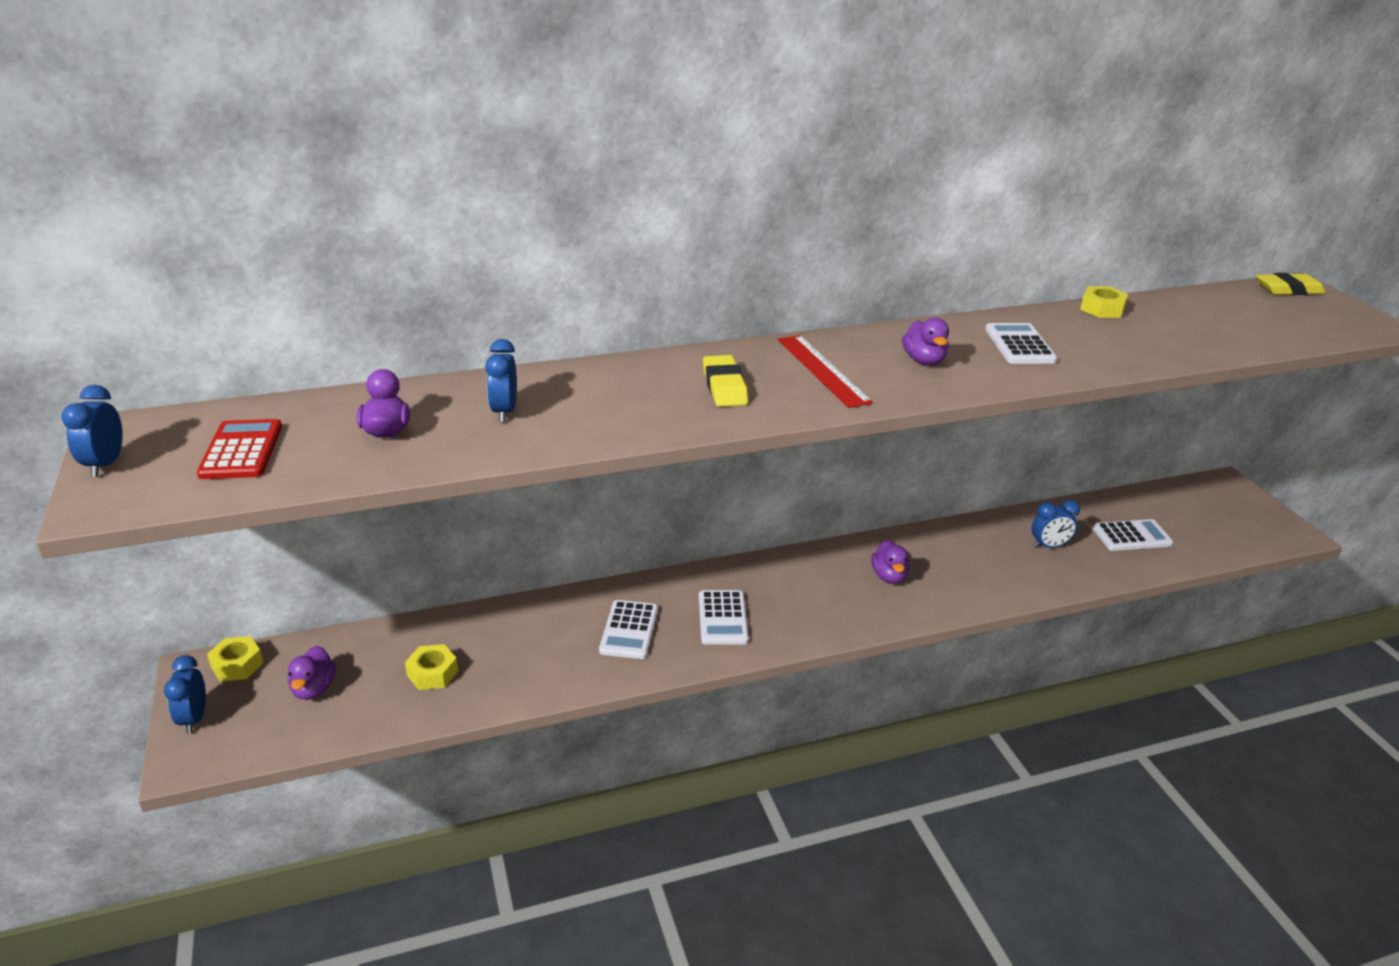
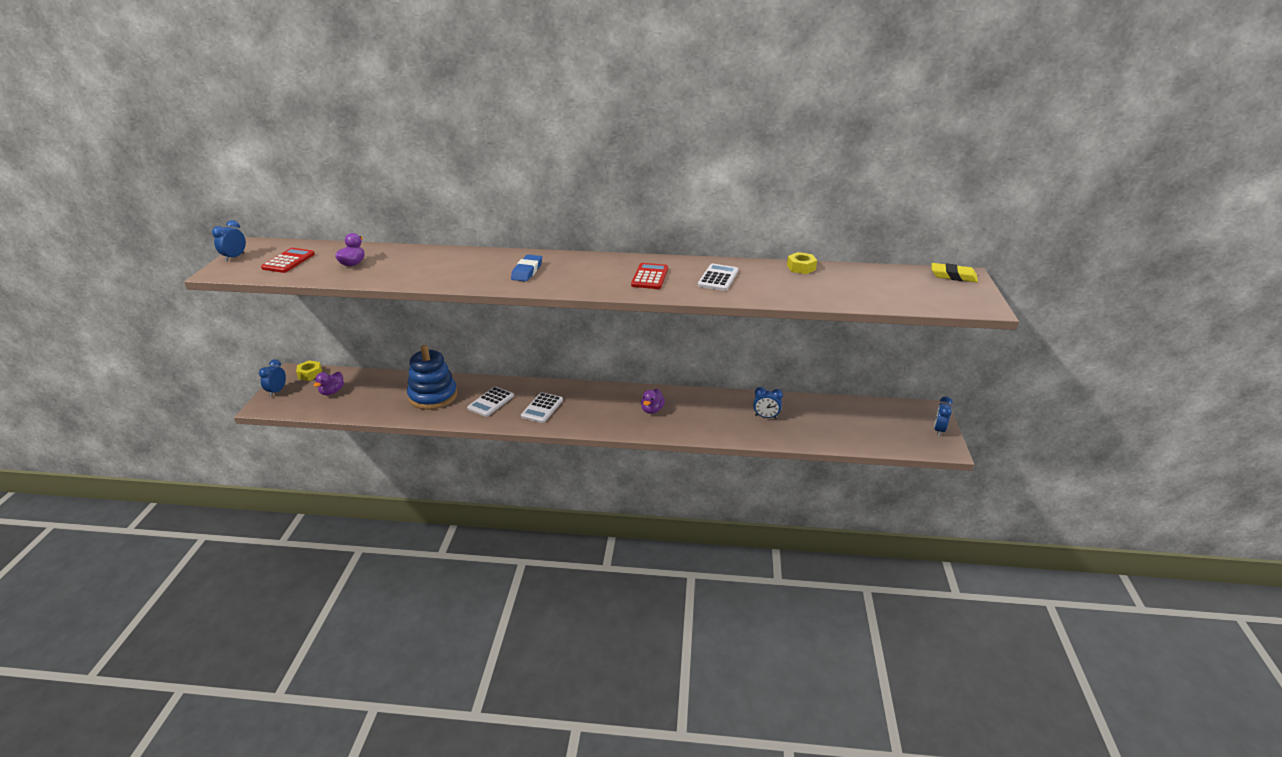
camera: 25 degrees right, 0 degrees up
yellow nut [405,644,458,690] -> none
blue clock [485,339,517,422] -> blue clock moved to [934,396,952,436]
yellow eraser [703,355,748,406] -> blue eraser [511,255,542,282]
red ruler [778,335,873,408] -> none
purple duck [902,318,949,365] -> red calculator [631,263,668,289]
white calculator [1092,519,1173,551] -> none
none -> blue stacking toy [407,345,457,410]

